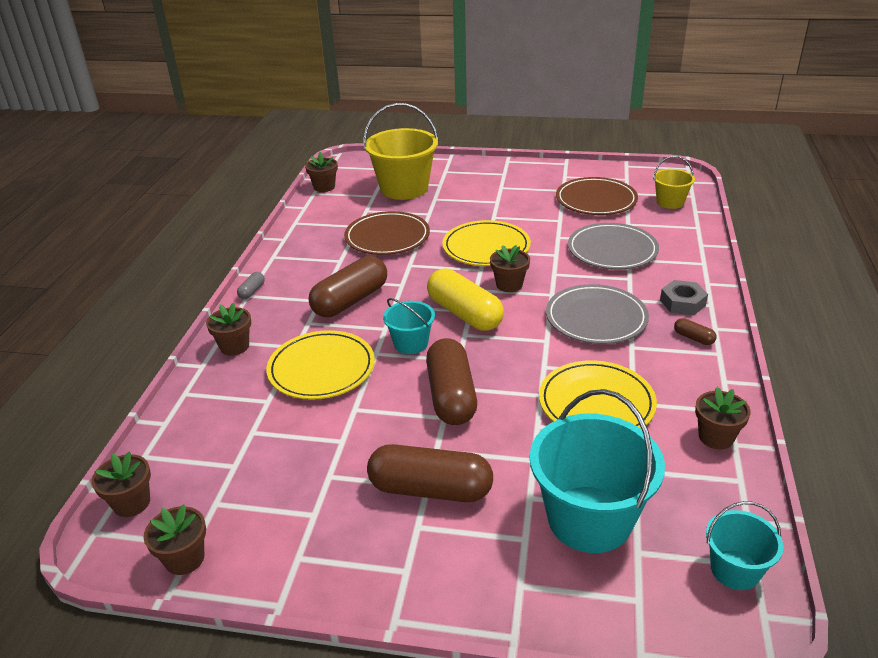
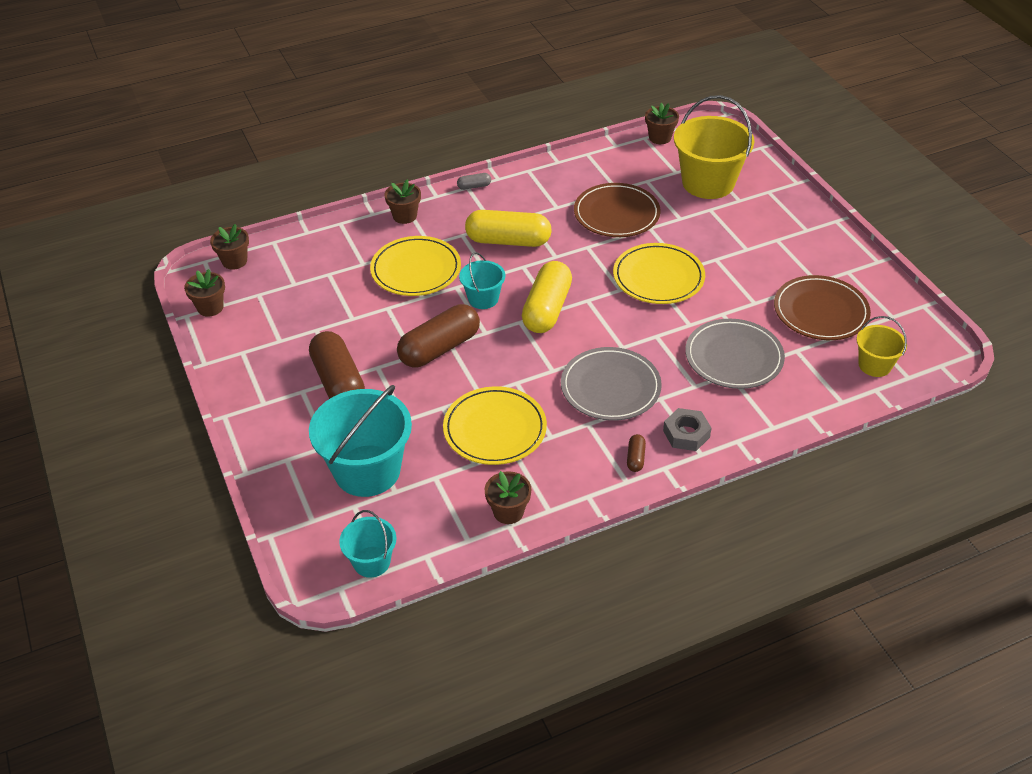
camera: 55 degrees right, 10 degrees up
brown capsule [309,256,387,317] -> yellow capsule [465,210,552,247]
brown flower pot [490,245,530,292] -> none

